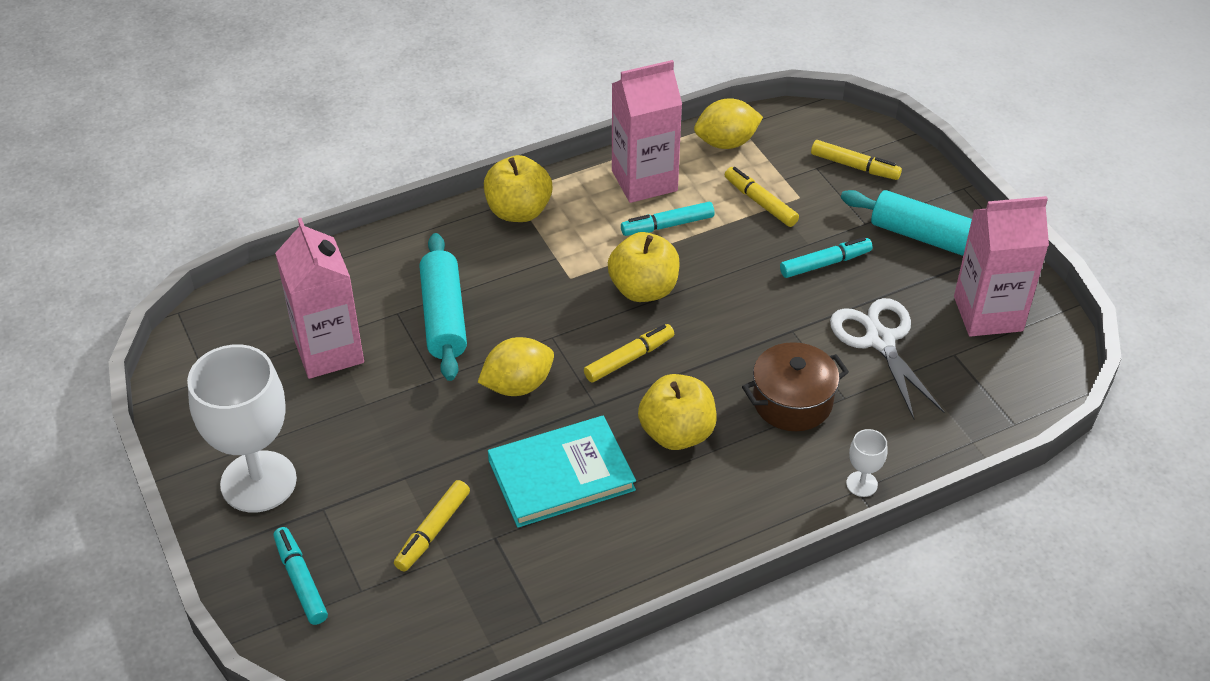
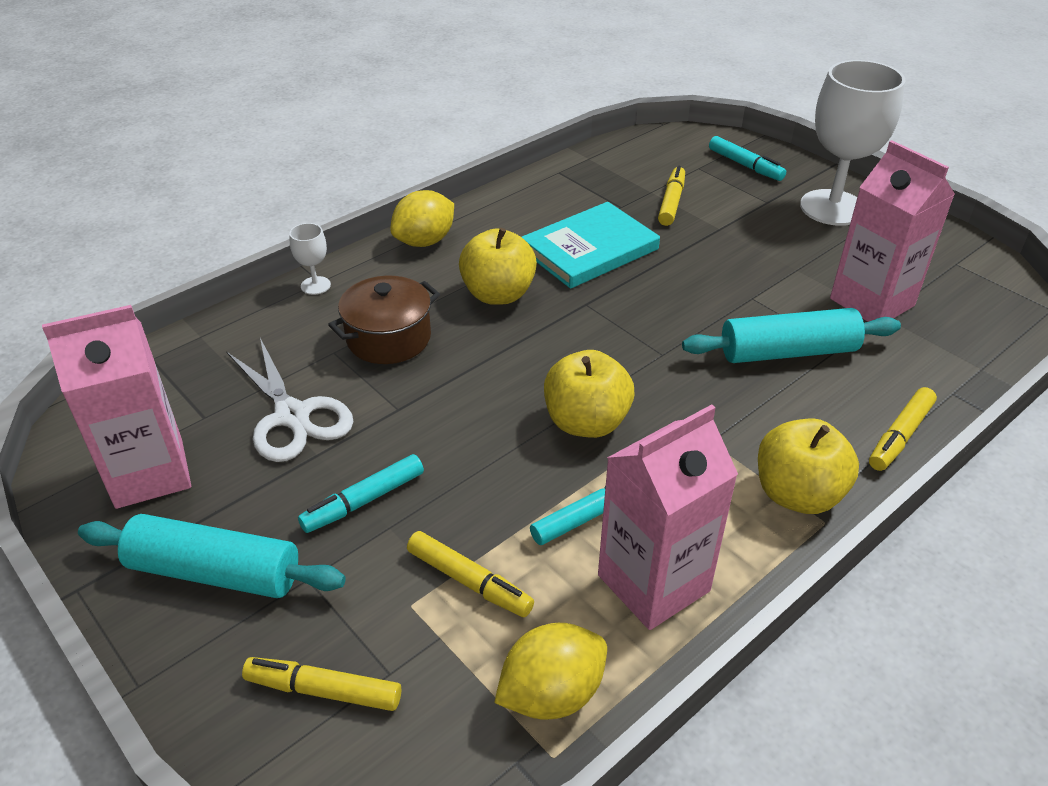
camera: 165 degrees right, 5 degrees down
turquoise rolling pin [419,233,467,381] -> turquoise rolling pin turned 75 degrees counterclockwise [682,308,901,363]
yellow lemon [478,337,554,396] -> yellow lemon moved to [390,190,454,247]
yellow marker [584,324,674,382] -> yellow marker moved to [869,387,937,471]

